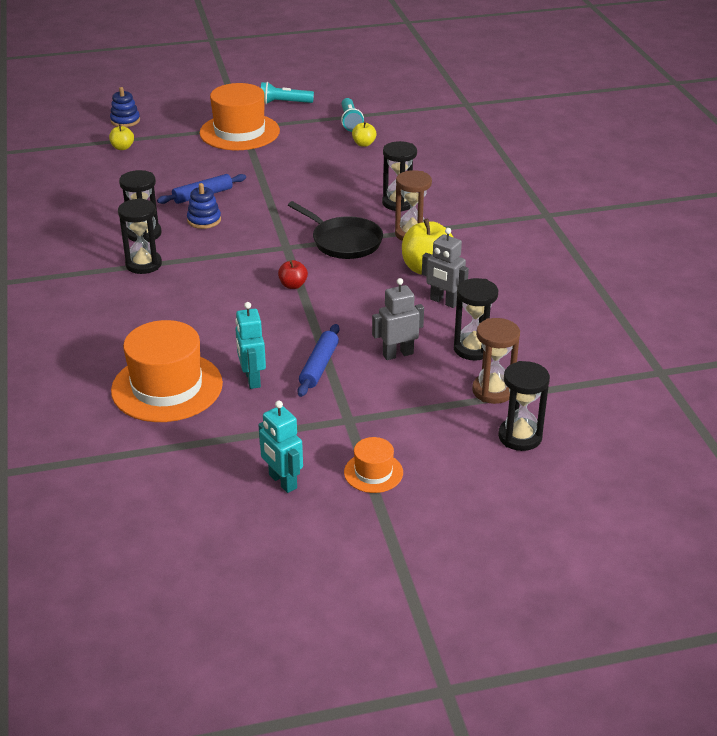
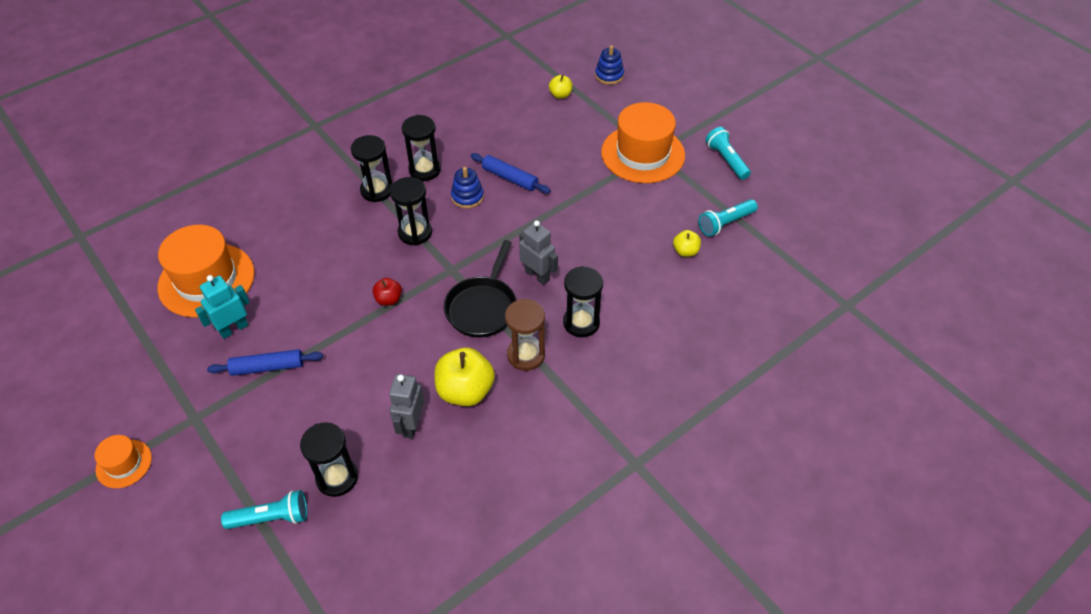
camera: 65 degrees right, 15 degrees up
turquoise robot [258,401,303,493] -> none
grey robot [372,278,424,360] -> grey robot moved to [519,220,558,285]
brown hourglass [472,318,520,404] -> turquoise flashlight [221,490,307,529]
black hourglass [498,361,550,451] -> black hourglass moved to [390,177,432,246]

